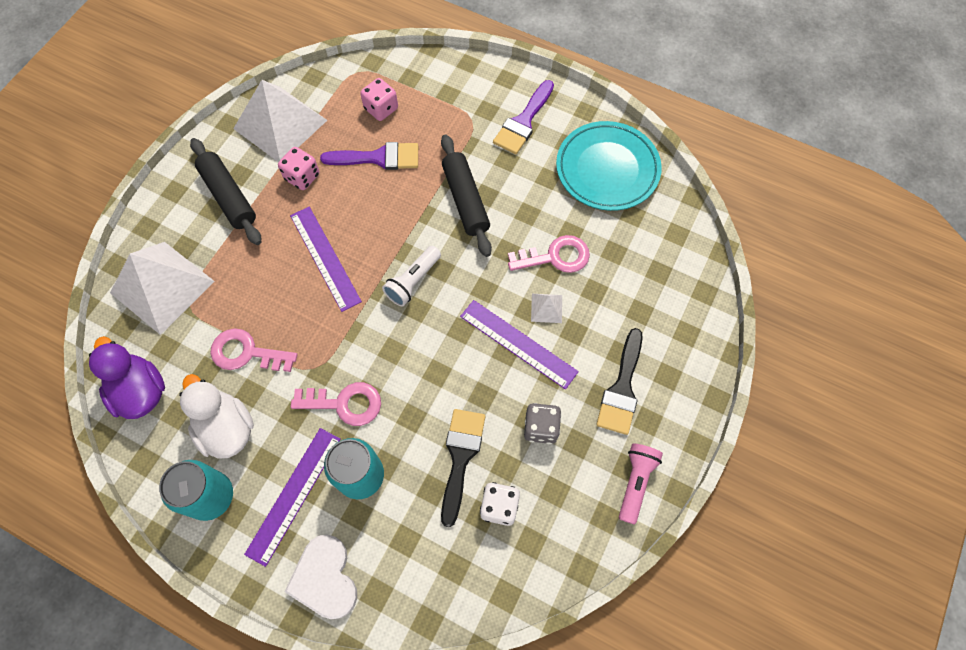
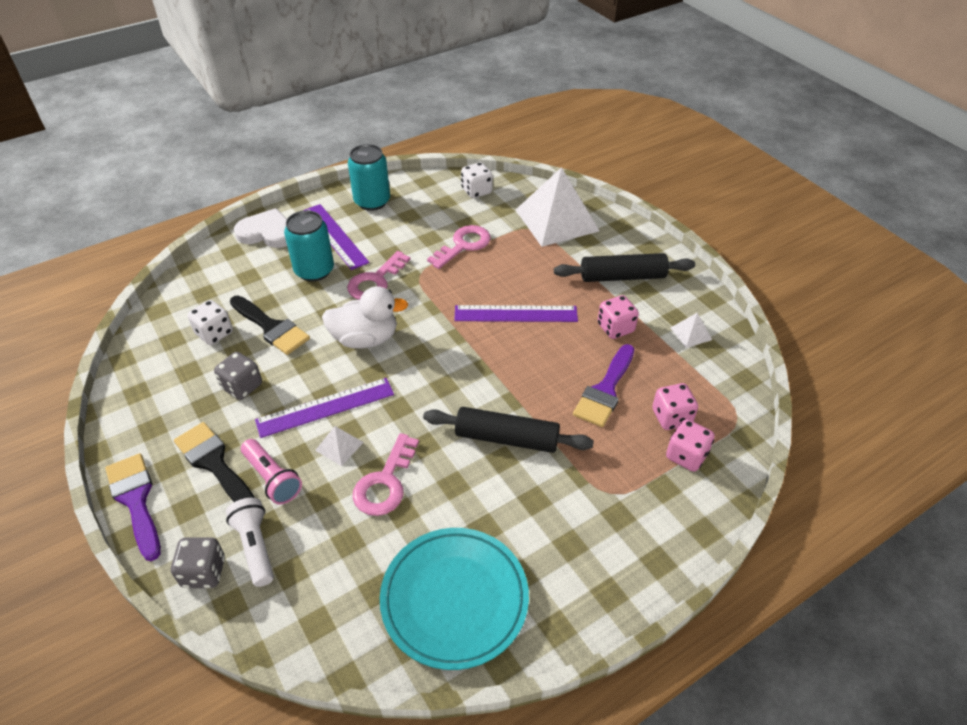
camera: 120 degrees right, 20 degrees down
purple duck [89,336,165,419] -> white dice [461,162,493,198]
white duck [179,374,254,458] -> white duck moved to [322,286,408,348]
white pyramid [233,80,327,162] -> white pyramid [670,313,712,348], size x0.41
white flashlight [382,246,441,306] -> white flashlight moved to [226,498,274,587]
purple brush [493,80,554,154] -> purple brush moved to [105,453,161,561]
pink flashlight [619,443,663,524] -> pink flashlight moved to [241,439,302,504]
none -> grey dice [171,537,225,588]
none -> pink dice [666,419,715,472]

